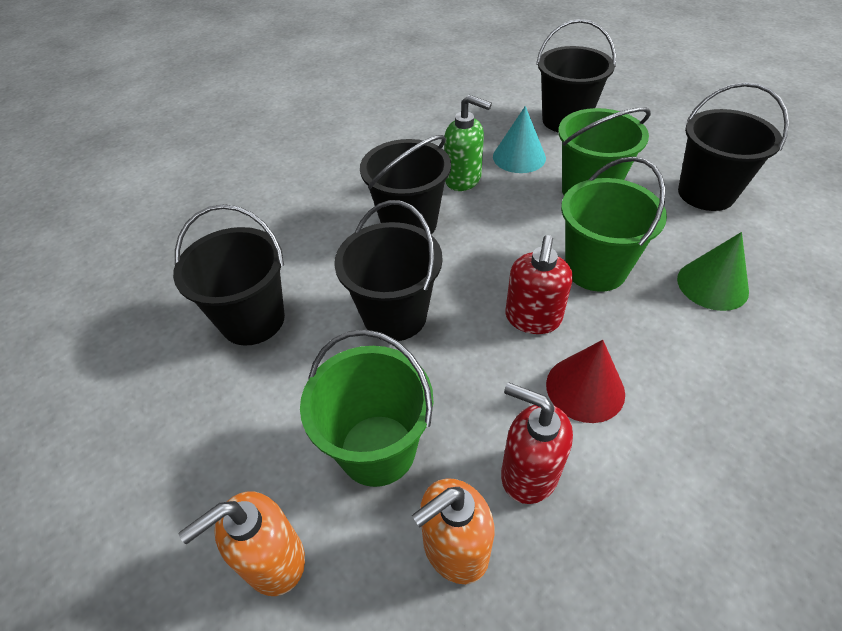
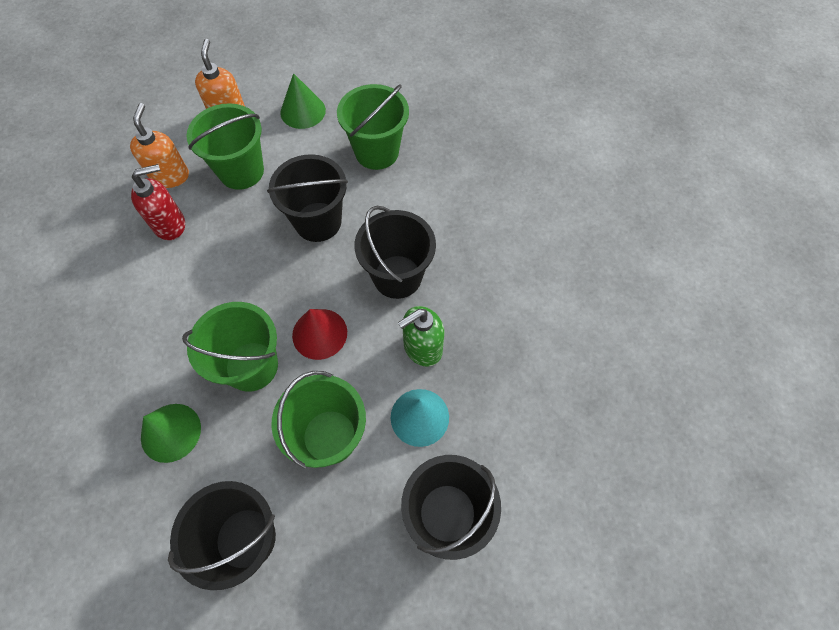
camera: 120 degrees right, 15 degrees up
black bucket [173,204,285,346] -> green bucket [337,84,409,170]
red soap dispenser [505,235,573,334] -> none
red cone [546,340,625,423] -> red cone moved to [292,309,347,360]
none -> green cone [280,73,326,129]

